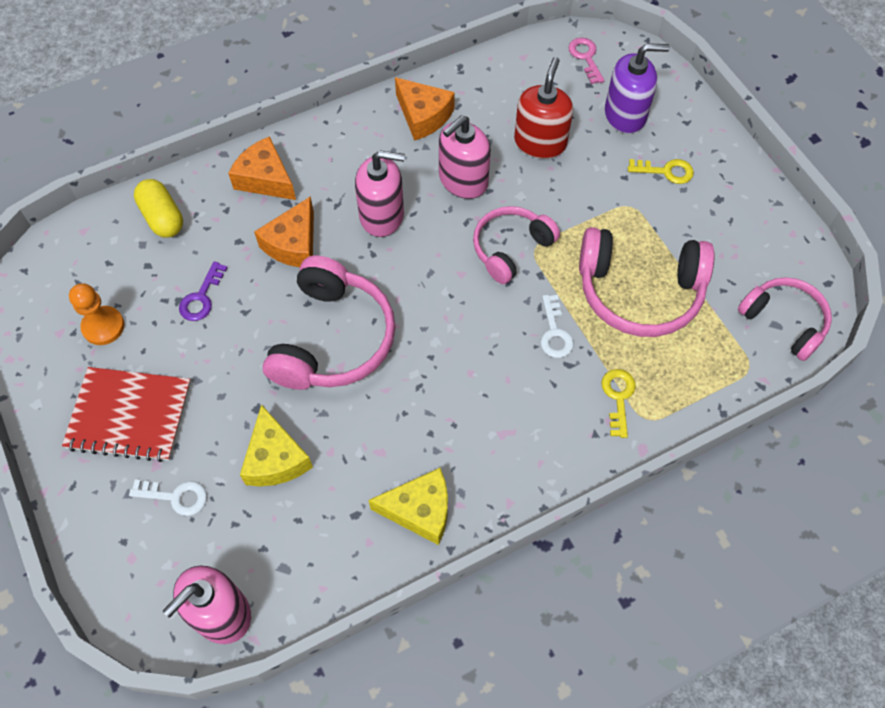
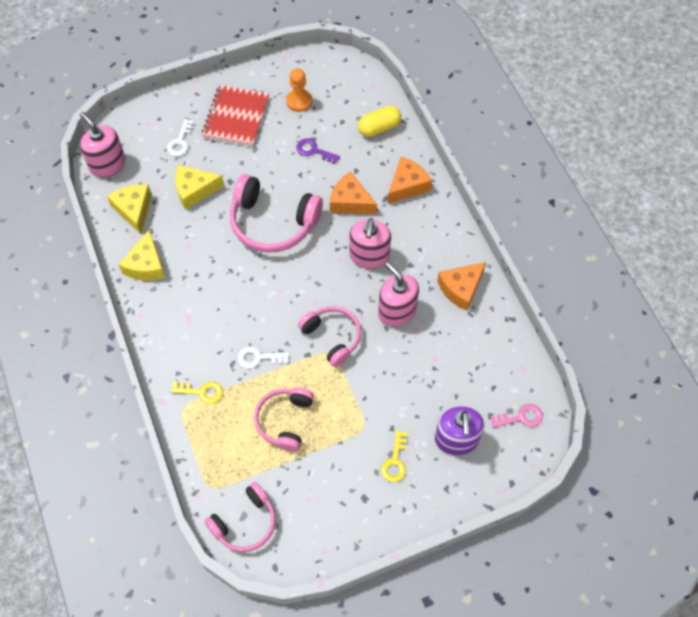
camera: 95 degrees right, 0 degrees up
red soap dispenser [514,57,573,159] -> none
pink headphones [579,227,715,337] -> pink headphones [254,387,314,452], size x0.64
none -> yellow cheese [107,184,152,234]

